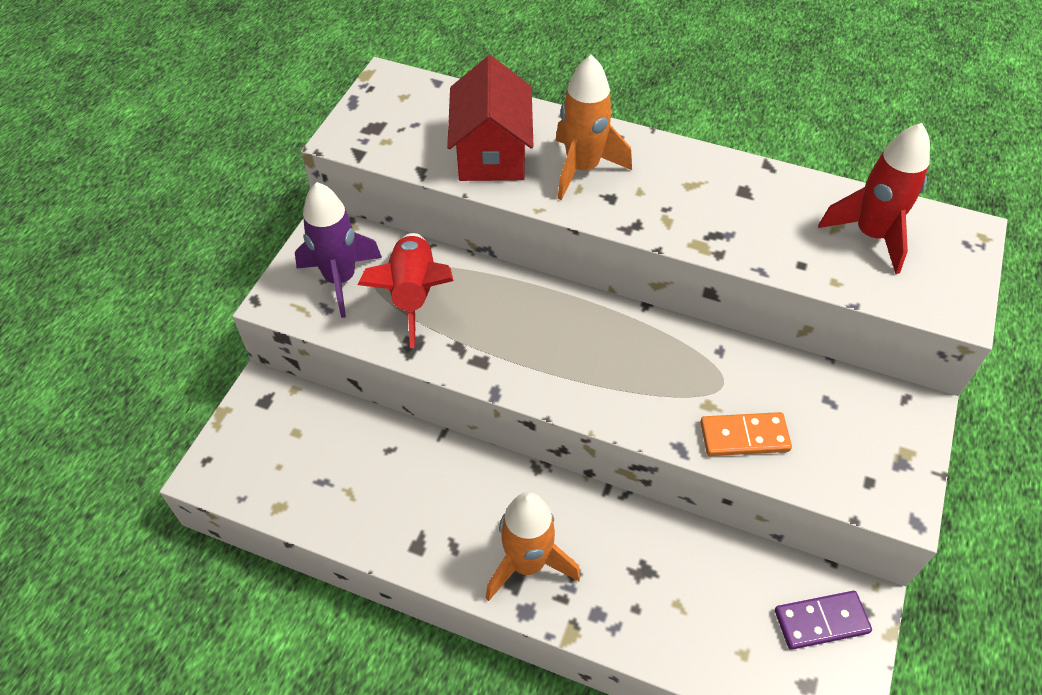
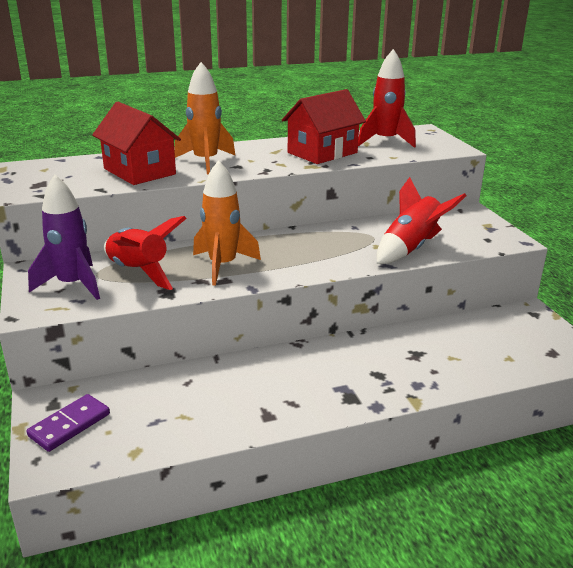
camera: 40 degrees left, 25 degrees down
orange rocket [485,492,580,601] -> orange rocket moved to [193,160,261,286]
orange domino [700,412,792,456] -> red rocket [377,177,466,264]
purple domino [775,591,872,650] -> purple domino moved to [26,394,110,452]
none -> red house [282,89,366,164]

